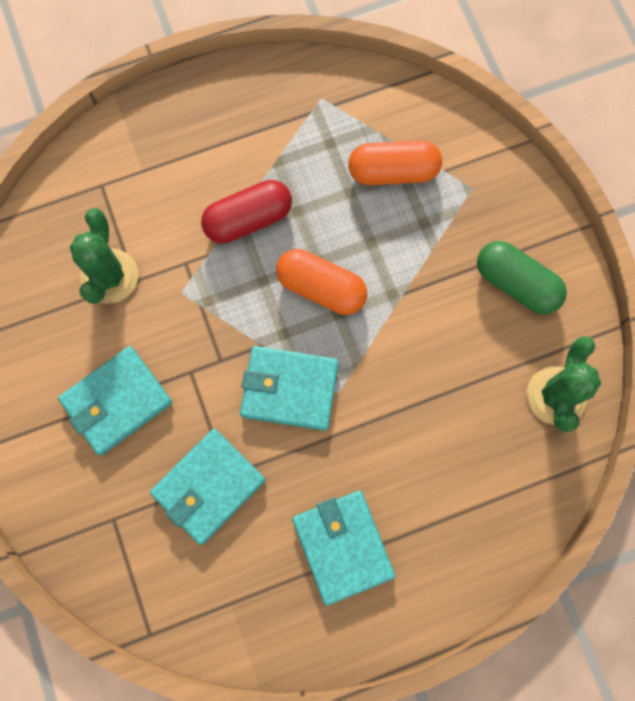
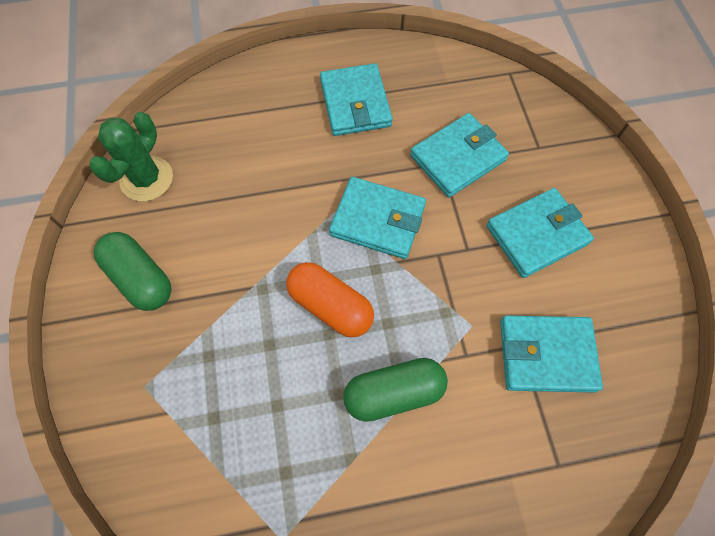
camera: 170 degrees left, 10 degrees down
green cactus [70,208,138,304] -> turquoise wallet [500,315,603,393]
red capsule [201,180,292,244] -> green capsule [343,358,448,422]
orange capsule [348,140,442,185] -> none

